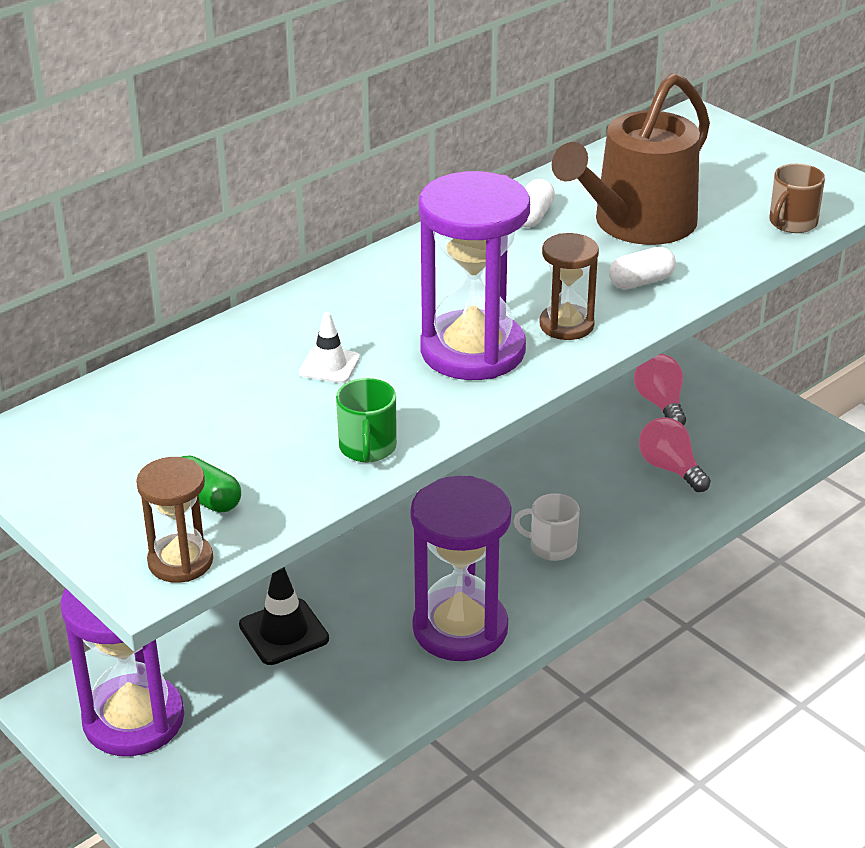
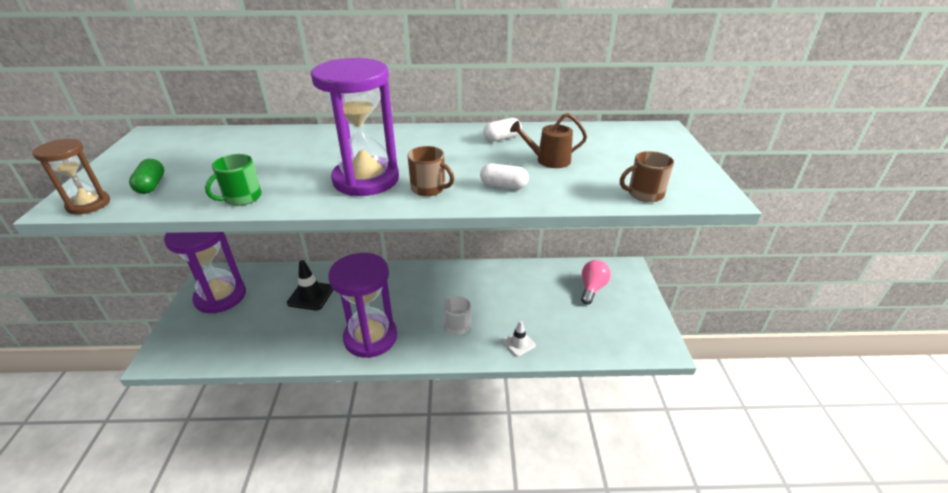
camera: 40 degrees right, 0 degrees up
white traffic cone [299,312,360,383] -> white traffic cone moved to [502,320,536,357]
brown hourglass [540,233,599,340] -> brown mug [408,146,454,196]
brown watering can [552,73,710,245] -> brown watering can [510,113,587,168], size x0.50
pink light bulb [639,417,711,492] -> none

